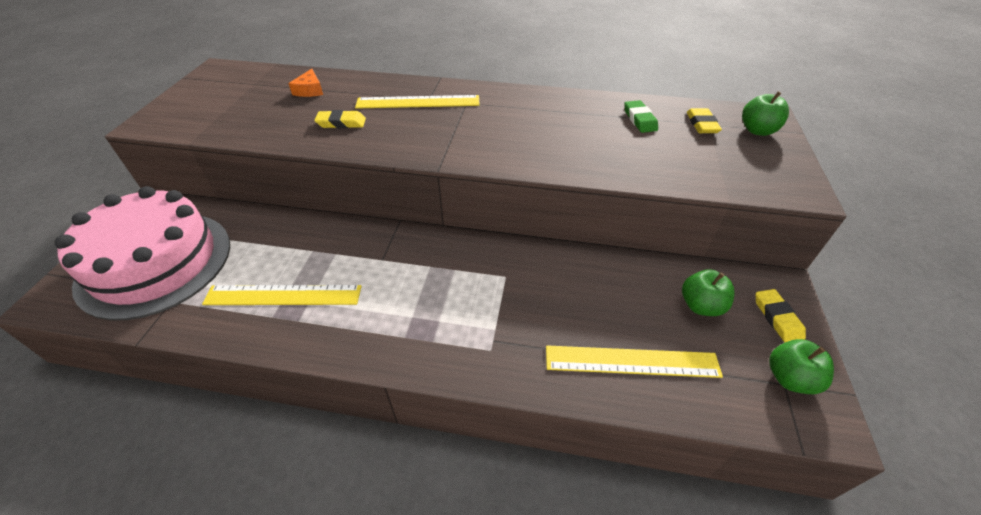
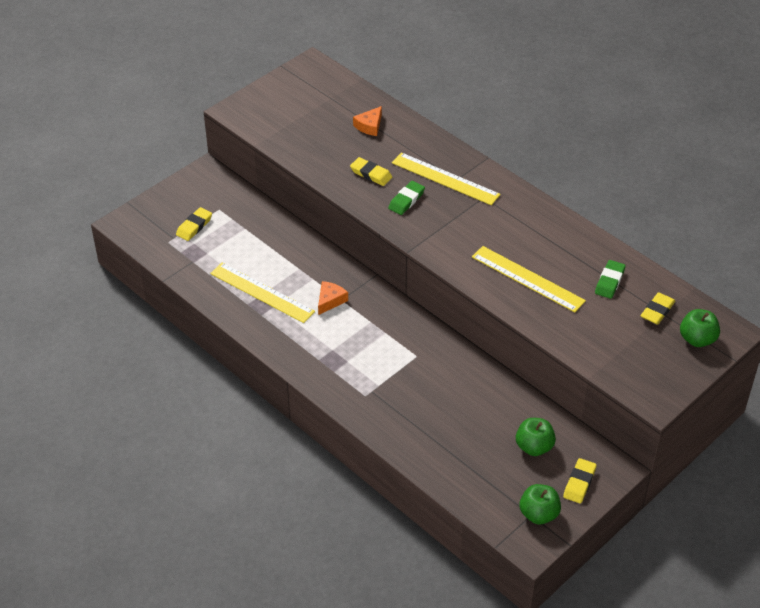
camera: 35 degrees right, 0 degrees up
pink cake [55,186,230,321] -> yellow eraser [176,207,212,241]
yellow ruler [546,346,723,378] -> yellow ruler moved to [472,246,586,312]
none -> orange cheese [318,281,348,315]
none -> green eraser [388,181,425,215]

